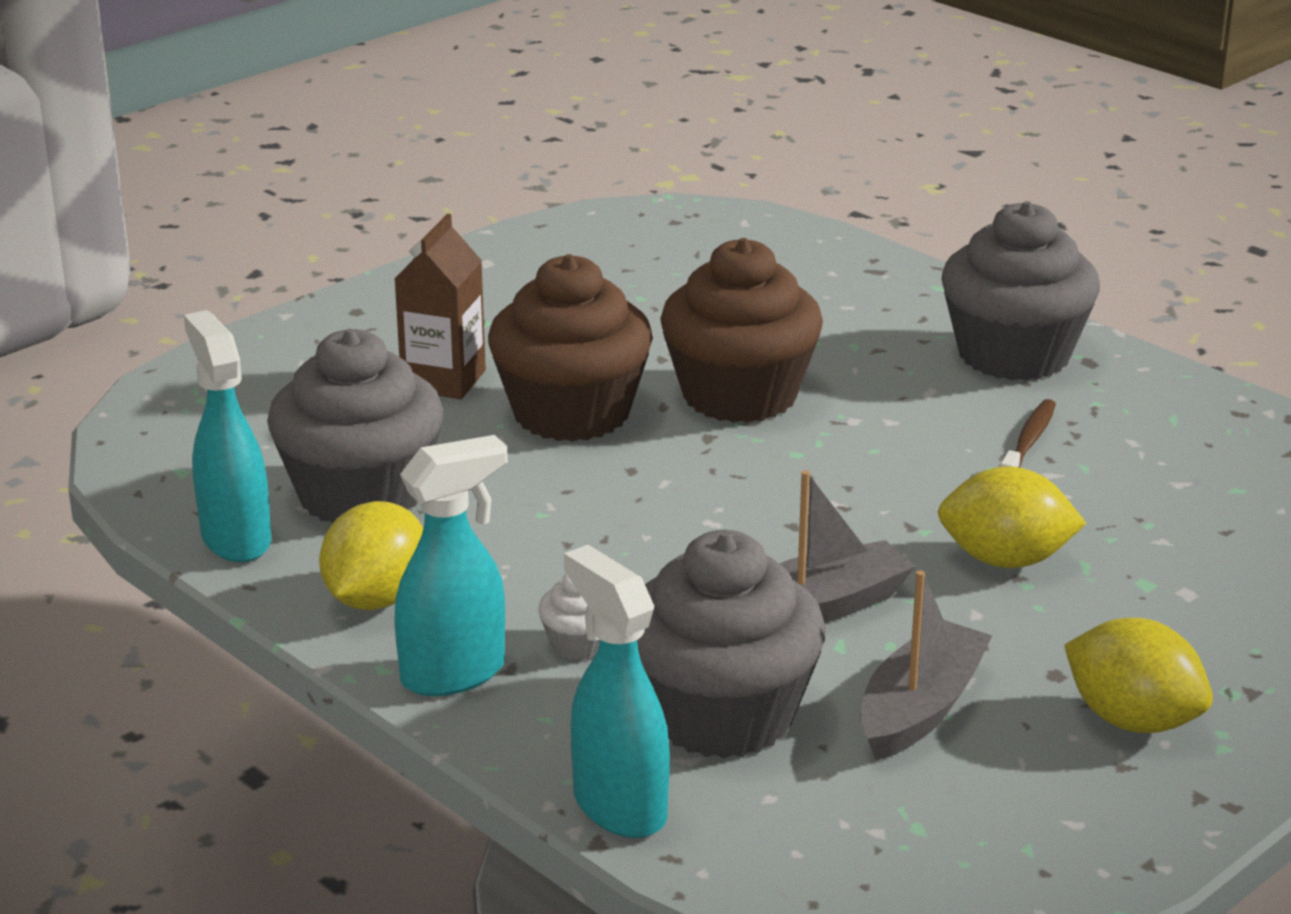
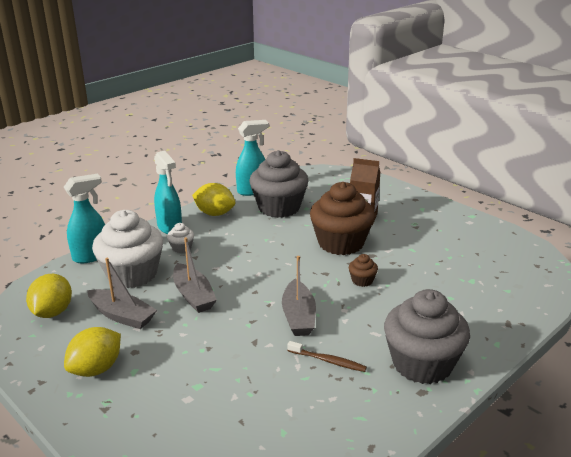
camera: 90 degrees right, 0 degrees up
grey cupcake [637,530,826,758] -> white cupcake [92,210,163,288]
brown cupcake [660,238,823,423] -> brown cupcake [349,254,378,287], size x0.42
yellow lemon [938,467,1087,568] -> yellow lemon moved to [26,274,72,318]
none -> grey boat [282,256,316,336]

